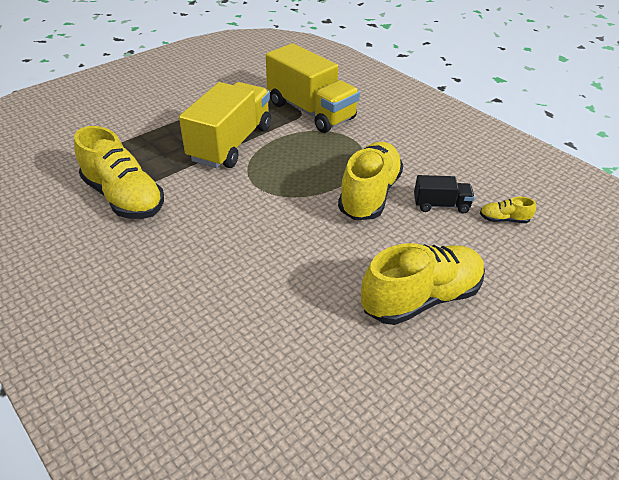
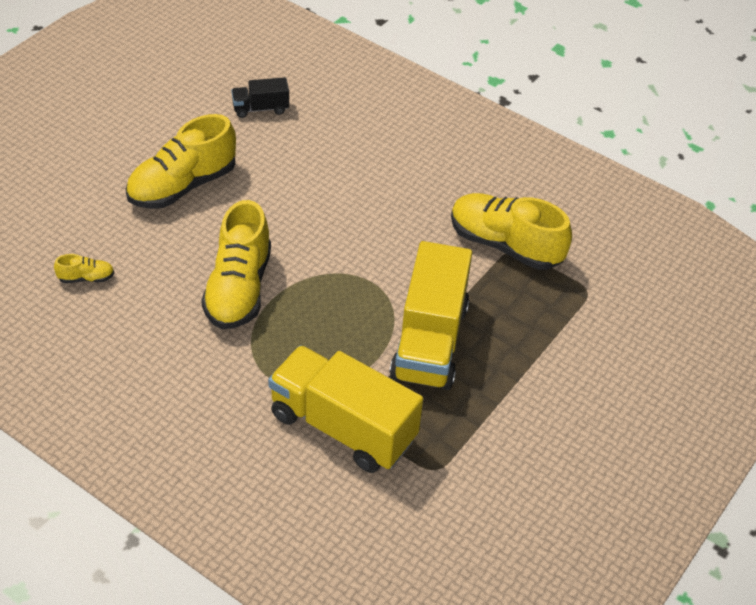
camera: 165 degrees right, 5 degrees up
black truck [414,175,475,213] -> black truck moved to [232,77,289,118]

